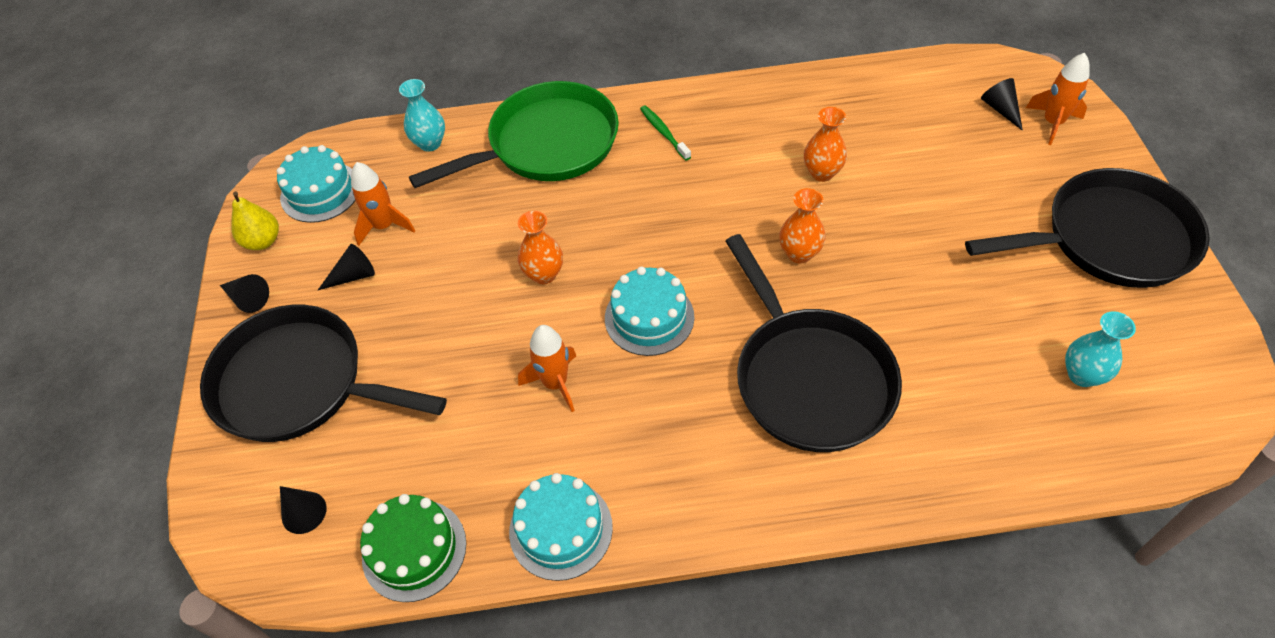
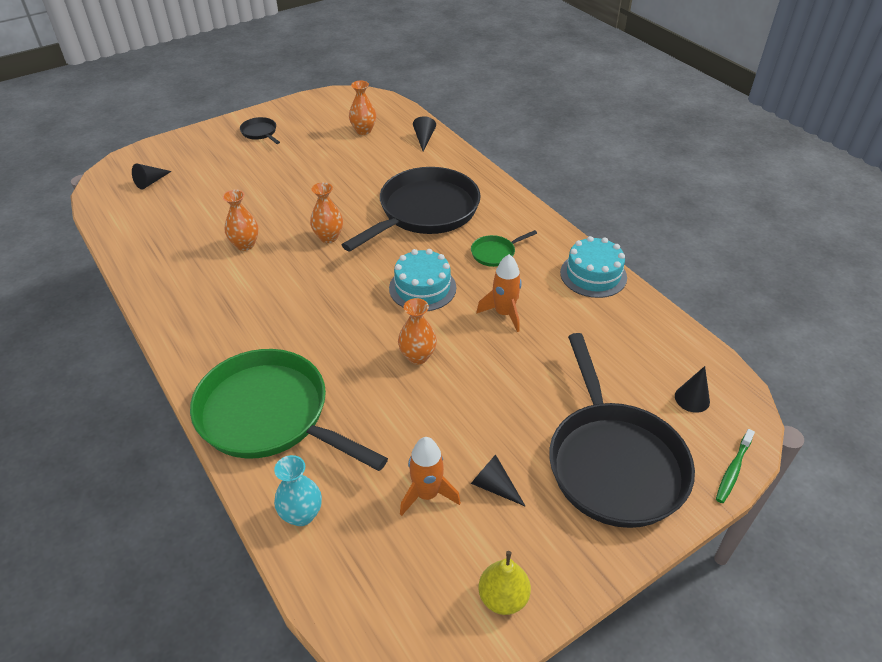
camera: 120 degrees left, 10 degrees down
black cone [220,274,269,313] -> black cone moved to [413,116,436,151]
turquoise cake [277,145,356,223] -> none
green cake [360,494,466,602] -> none
green toothbrush [640,105,691,161] -> green toothbrush moved to [716,429,755,503]
black pan [965,168,1210,288] -> black pan [240,117,280,144], size x0.41
orange rocket [1026,53,1090,145] -> none
turquoise vase [1065,311,1136,387] -> orange vase [349,81,376,135]
none -> green pan [471,230,537,267]

